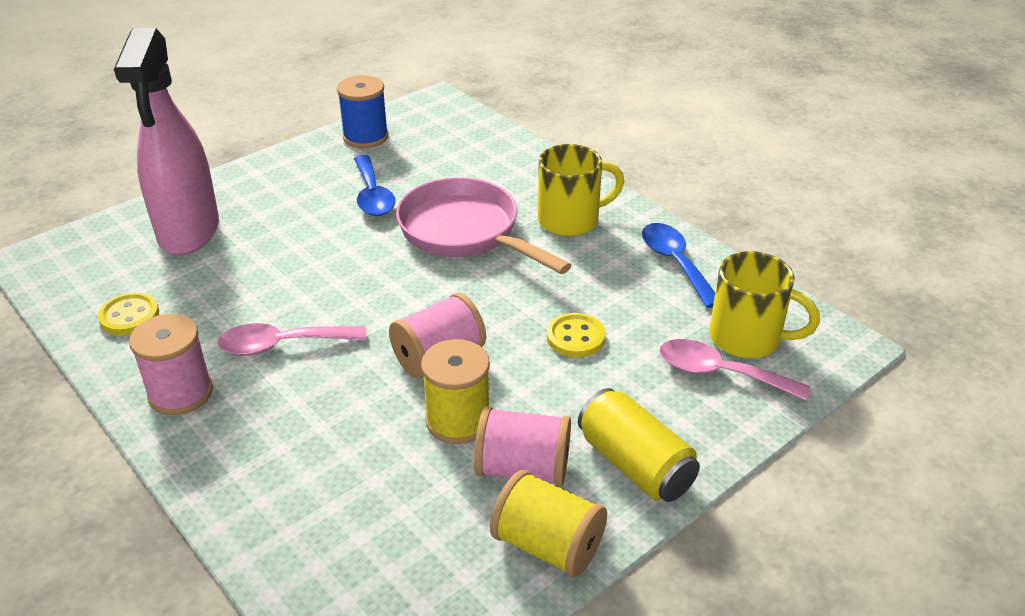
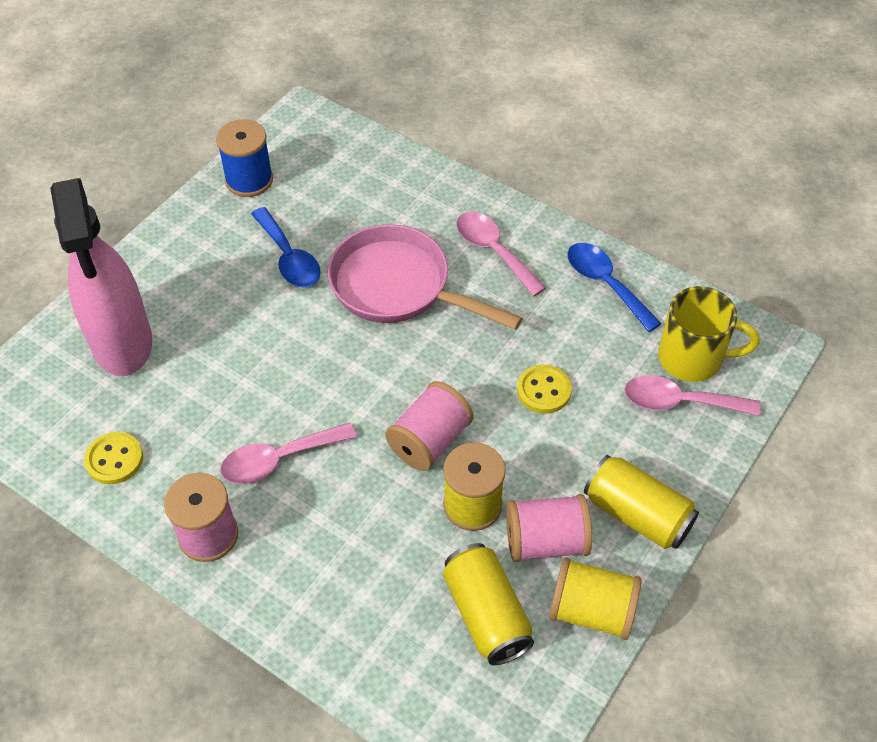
camera: 15 degrees left, 15 degrees up
yellow mug [538,144,625,237] -> pink spoon [456,212,546,296]
none -> yellow can [443,543,534,665]

